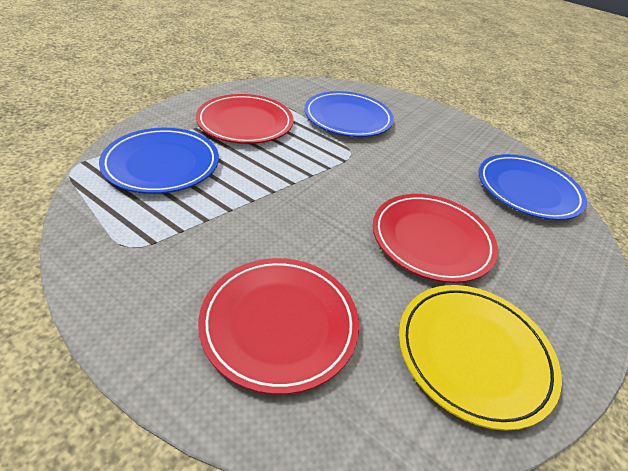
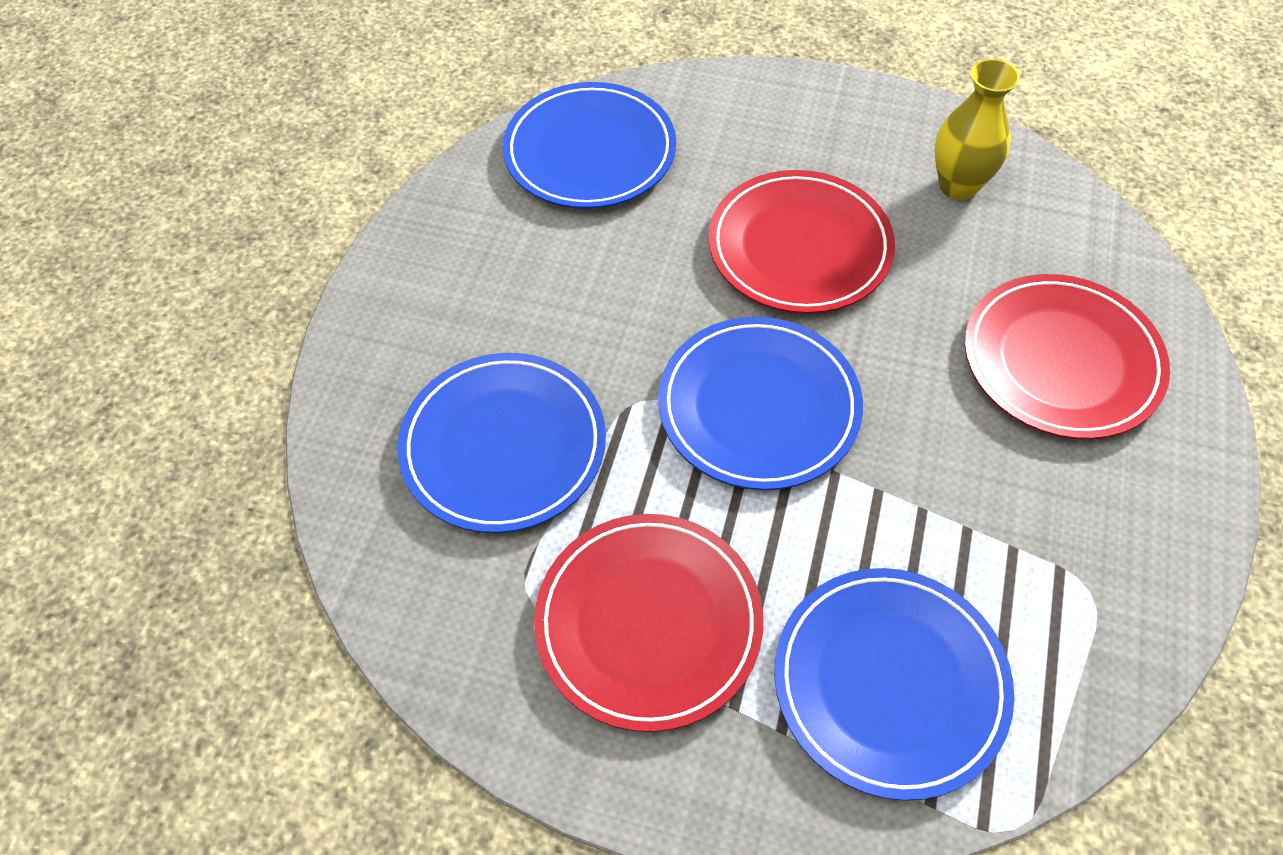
camera: 105 degrees left, 15 degrees up
yellow plate [399,285,562,431] -> yellow vase [934,59,1020,200]
none -> blue plate [658,317,863,490]

